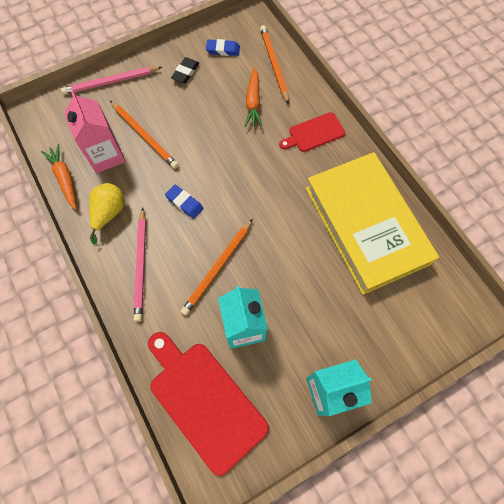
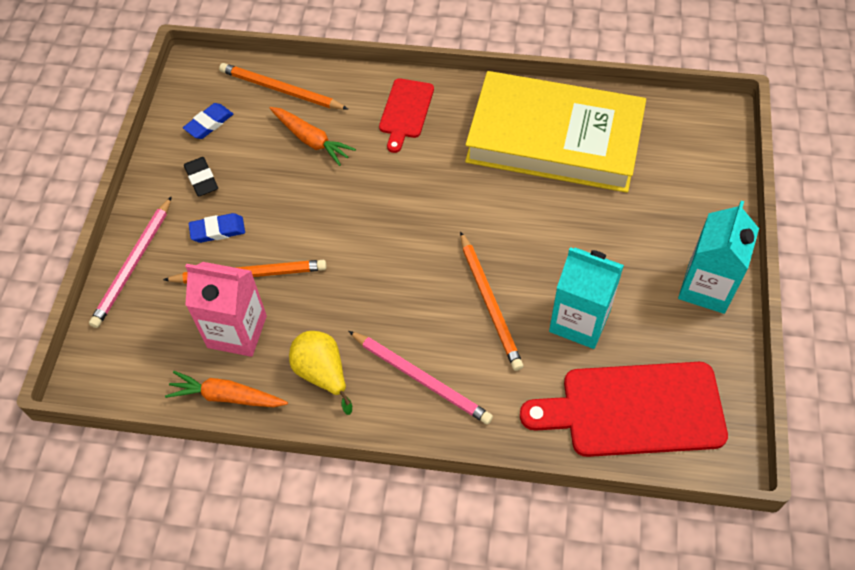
camera: 50 degrees left, 10 degrees down
blue eraser [165,185,204,219] -> blue eraser moved to [189,213,245,243]

